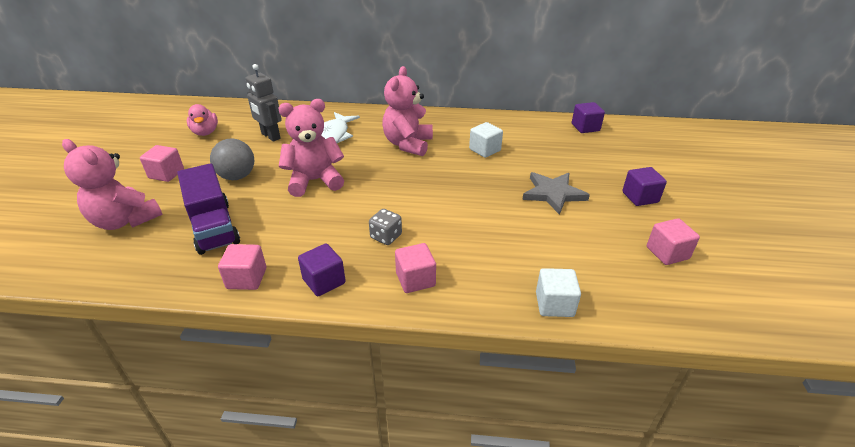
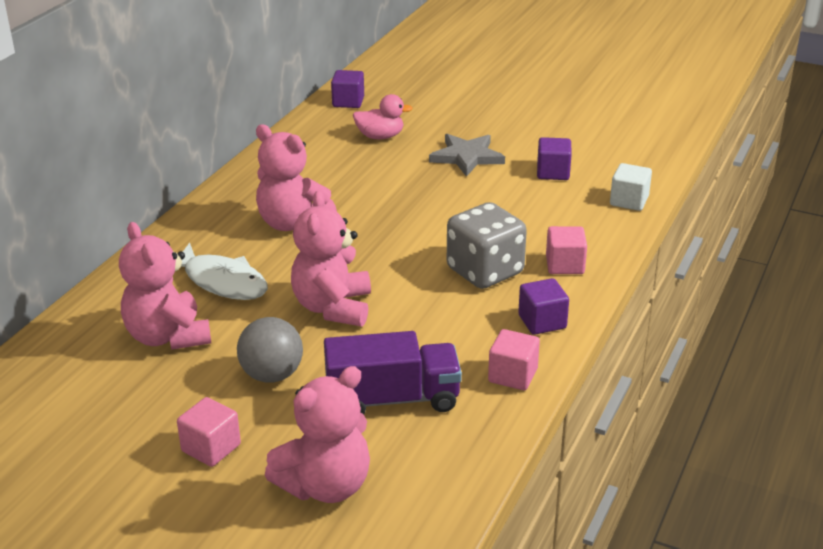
camera: 70 degrees left, 5 degrees down
pink duck [187,104,218,136] -> pink duck moved to [353,94,413,139]
grey robot [246,64,282,141] -> pink teddy bear [119,222,211,350]
grey dice [369,209,402,245] -> grey dice [447,202,527,289], size x2.00
white cube [469,122,503,158] -> none
purple cube [622,167,667,206] -> purple cube moved to [537,137,572,180]
pink cube [647,218,700,265] -> none

